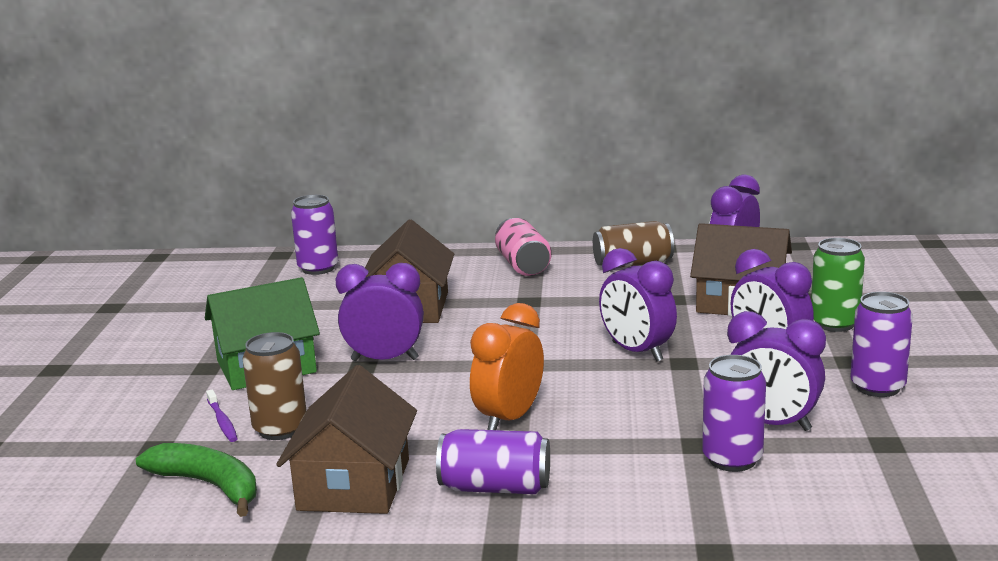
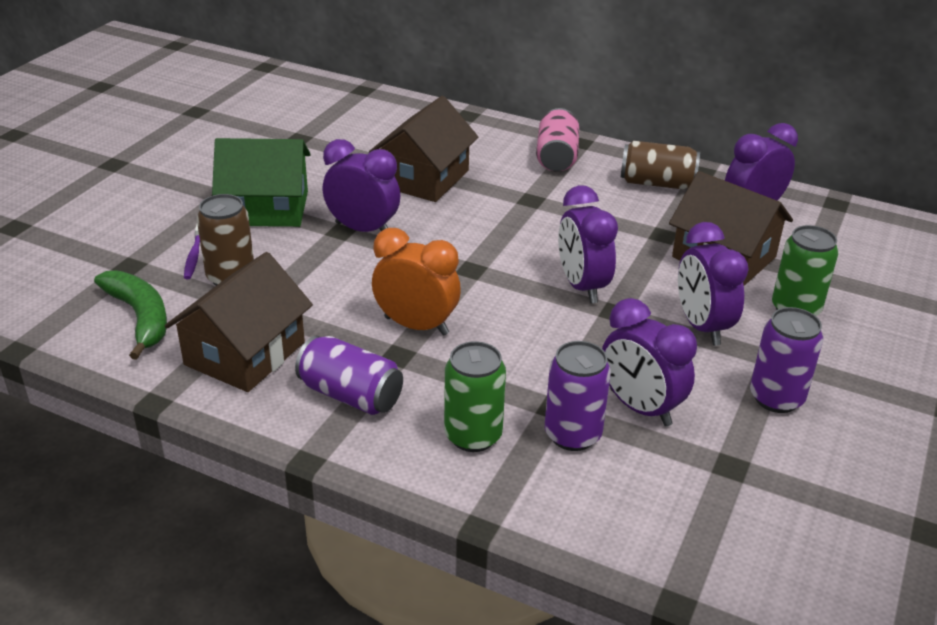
camera: 20 degrees right, 15 degrees up
purple can [291,195,338,275] -> none
orange clock [470,303,544,430] -> orange clock turned 60 degrees clockwise [372,228,461,336]
none -> green can [444,341,506,452]

